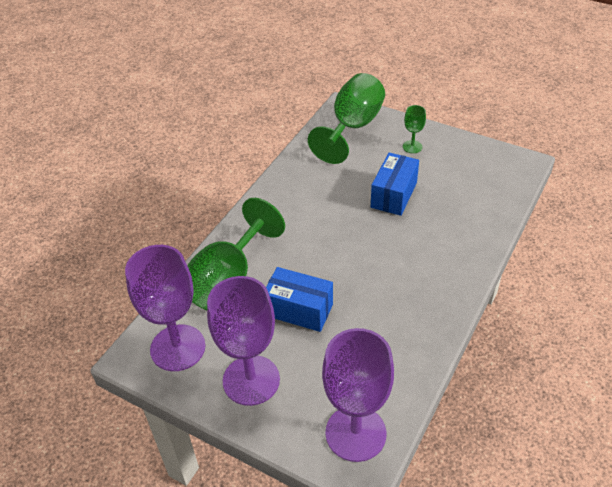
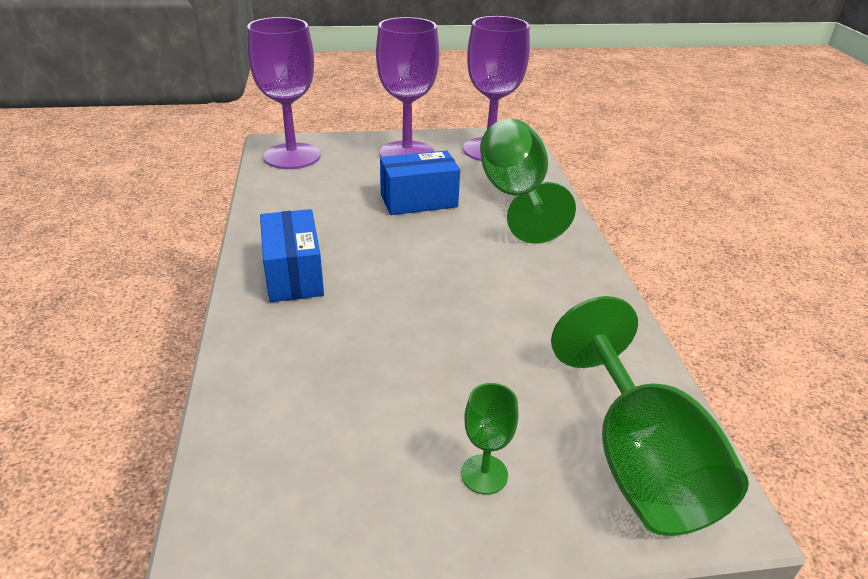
camera: 140 degrees right, 10 degrees down
blue box [371,153,419,216] -> blue box moved to [260,209,324,302]

